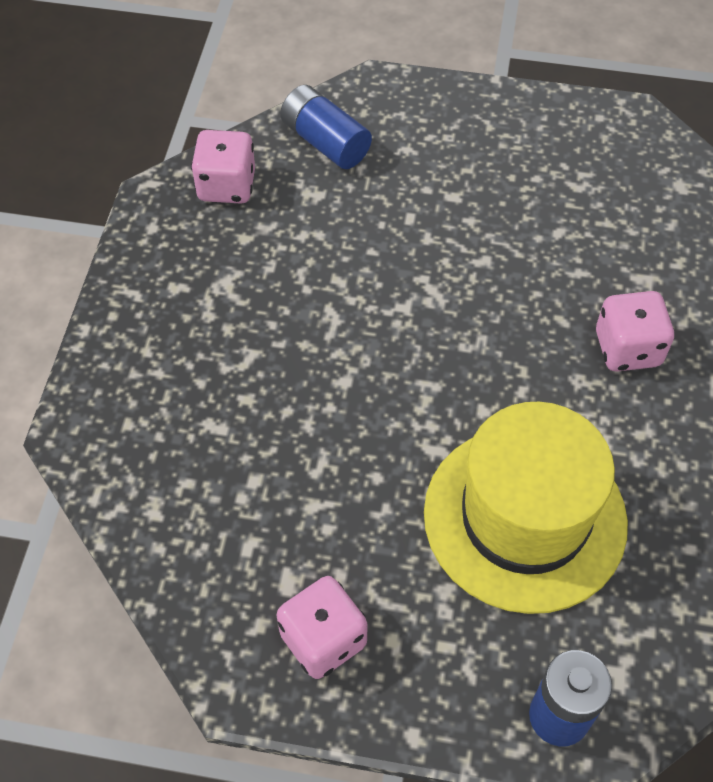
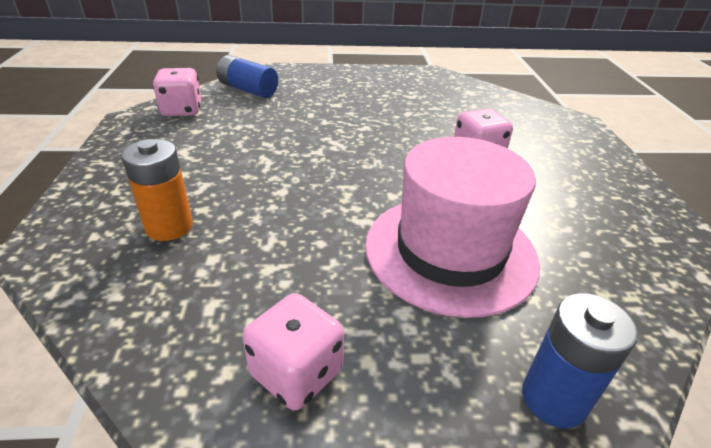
camera: 15 degrees left, 20 degrees down
yellow hat [424,402,628,614] -> pink hat [365,137,540,318]
none -> orange battery [122,139,193,241]

